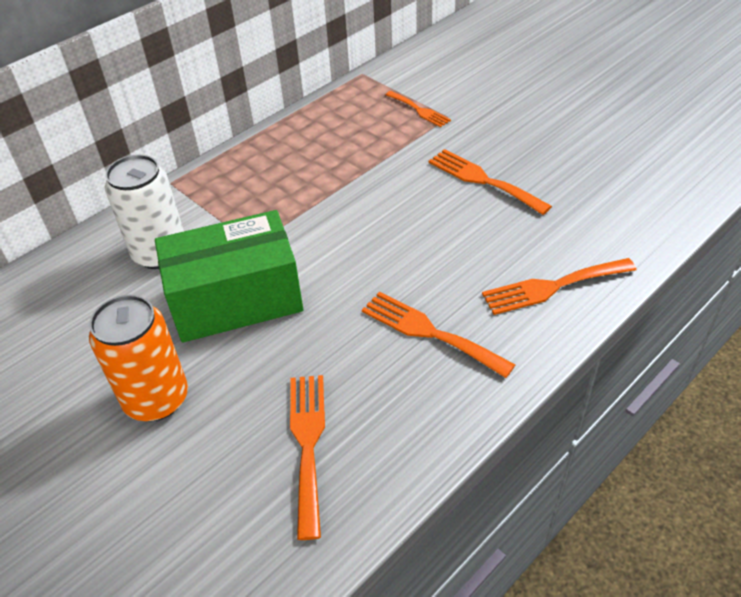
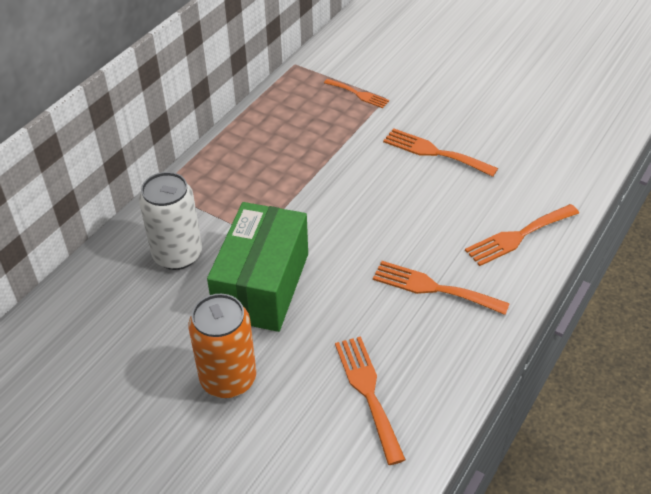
camera: 15 degrees left, 0 degrees up
green box [155,210,303,343] -> green box turned 45 degrees counterclockwise [207,202,308,332]

